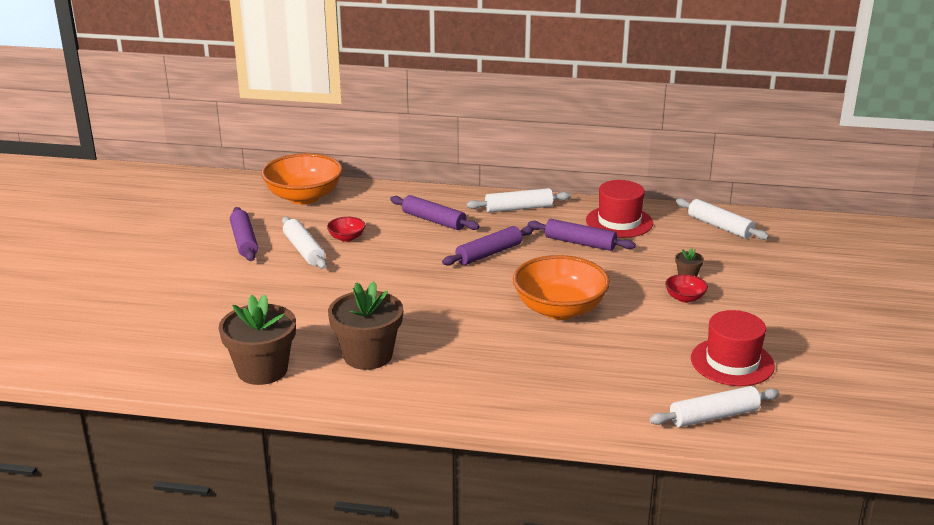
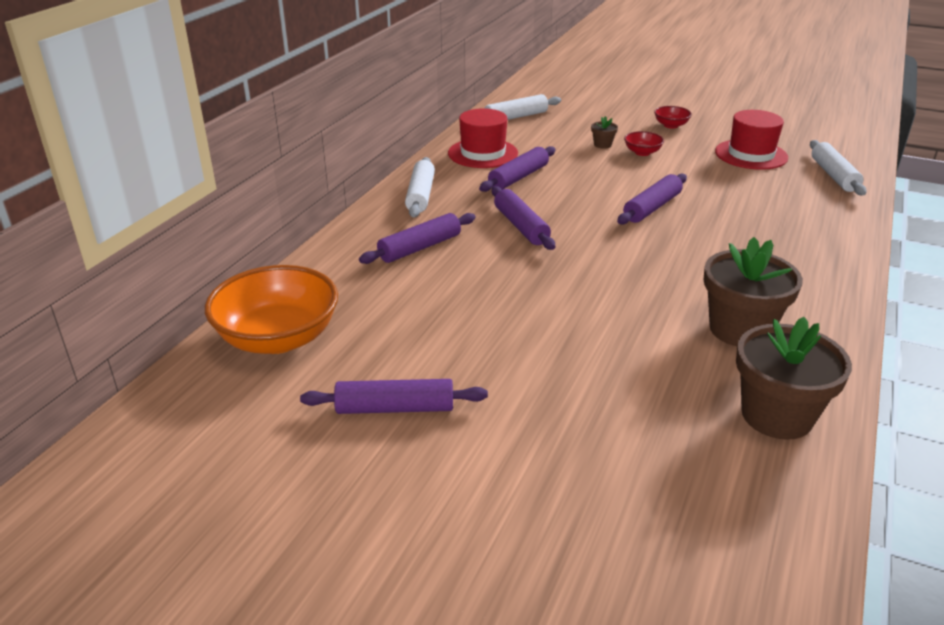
camera: 75 degrees left, 5 degrees up
white rolling pin [282,217,327,269] -> none
red bowl [327,217,365,242] -> red bowl moved to [654,106,692,129]
orange bowl [513,255,610,320] -> purple rolling pin [617,174,687,225]

